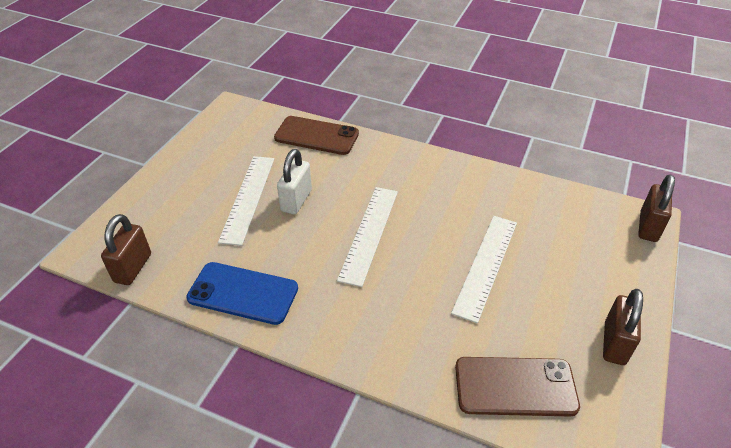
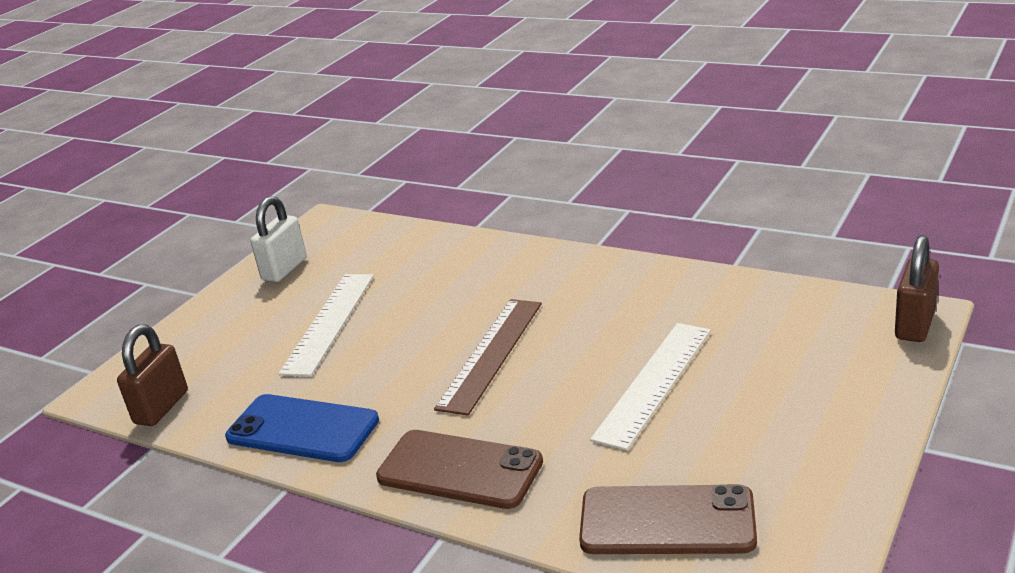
camera: 10 degrees right, 15 degrees down
brown phone [274,116,359,155] -> brown phone moved to [376,430,543,509]
white padlock [277,149,312,214] -> white padlock moved to [251,196,307,282]
white ruler [337,187,398,287] -> brown ruler [434,299,542,416]
brown padlock [603,289,643,365] -> none

